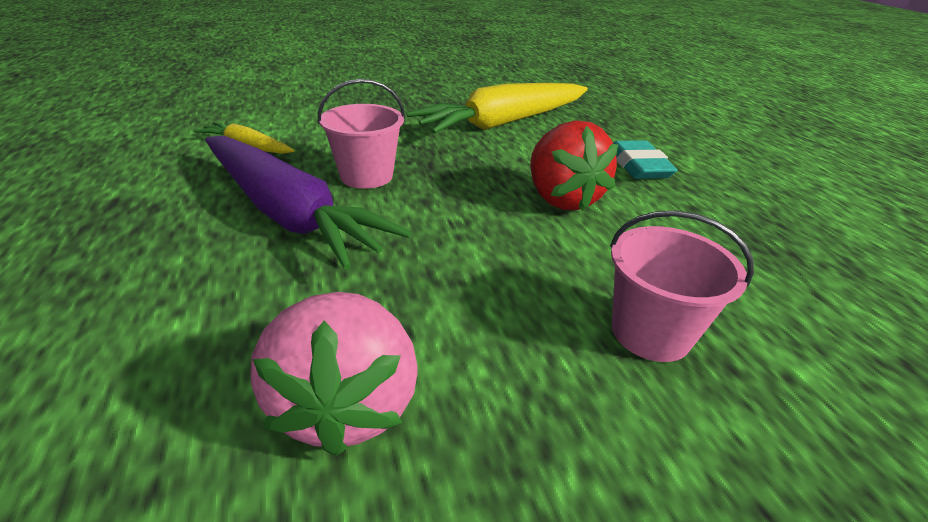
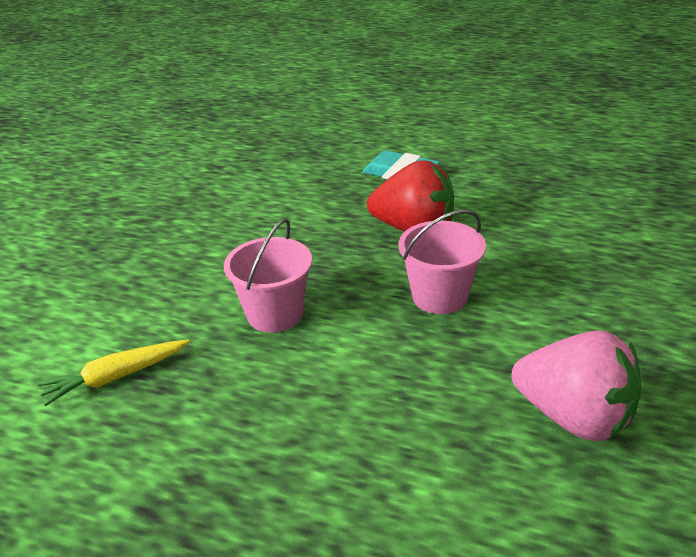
camera: 50 degrees left, 0 degrees up
purple carrot [205,136,411,270] -> none
yellow carrot [407,83,588,134] -> none
pink bucket [610,210,754,362] -> pink bucket moved to [398,210,486,314]

